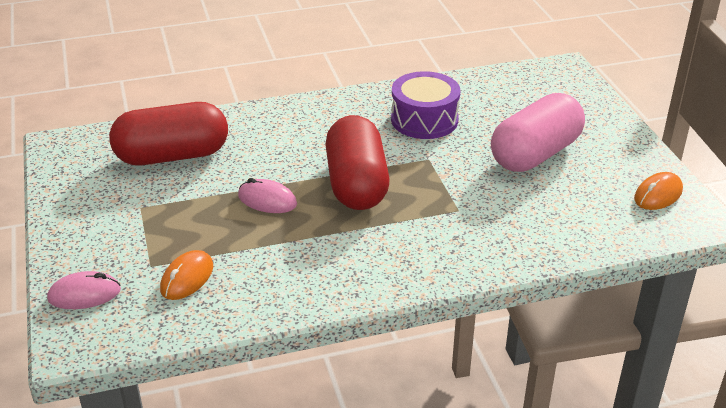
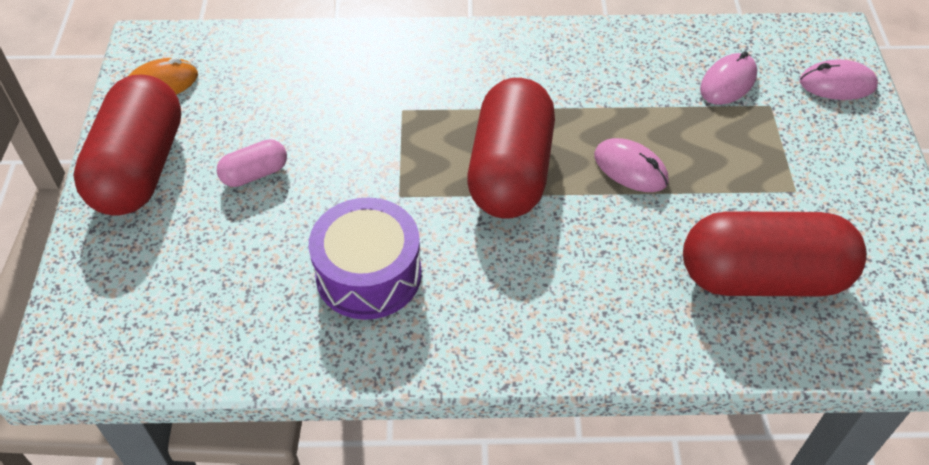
camera: 165 degrees left, 15 degrees up
orange mouse [160,250,213,300] -> pink mouse [700,51,757,105]
pink capsule [491,93,585,172] -> pink capsule [217,139,287,187], size x0.45
none -> red capsule [73,75,181,216]

